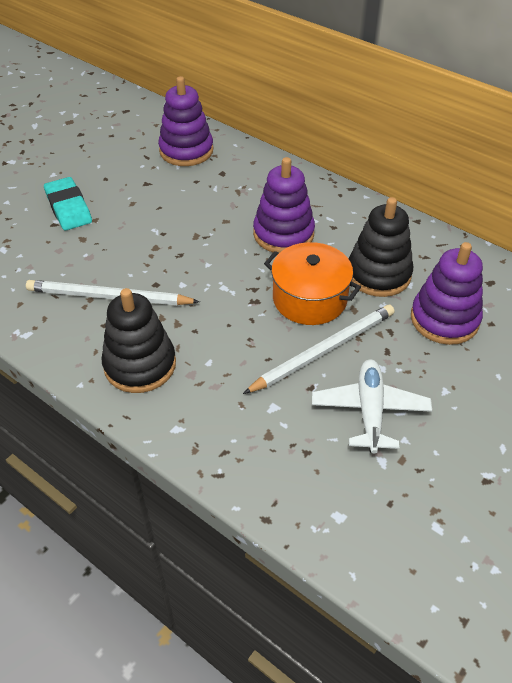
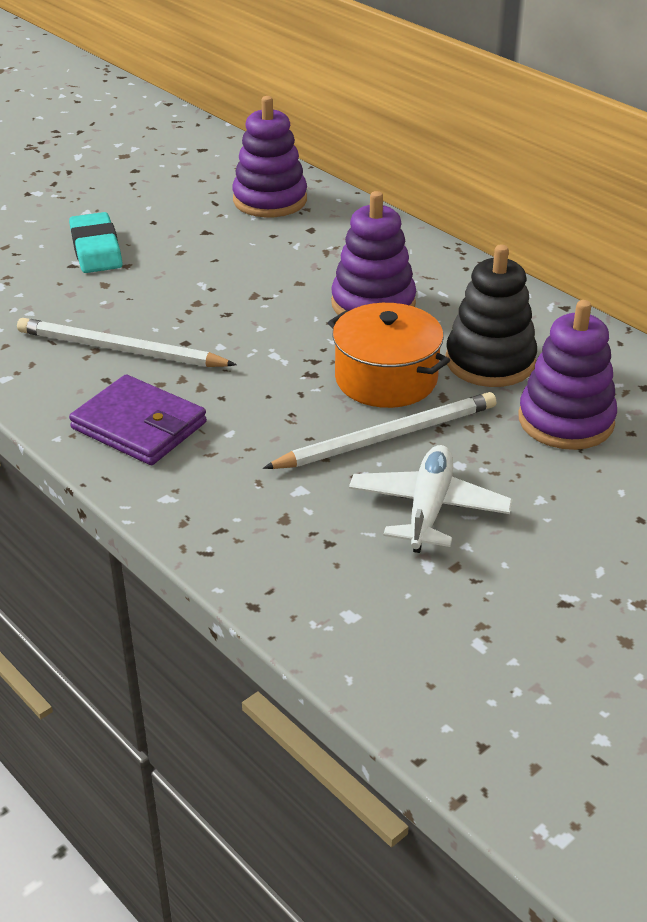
camera: 10 degrees right, 10 degrees down
black stacking toy [101,288,176,393] -> purple wallet [69,375,207,465]

